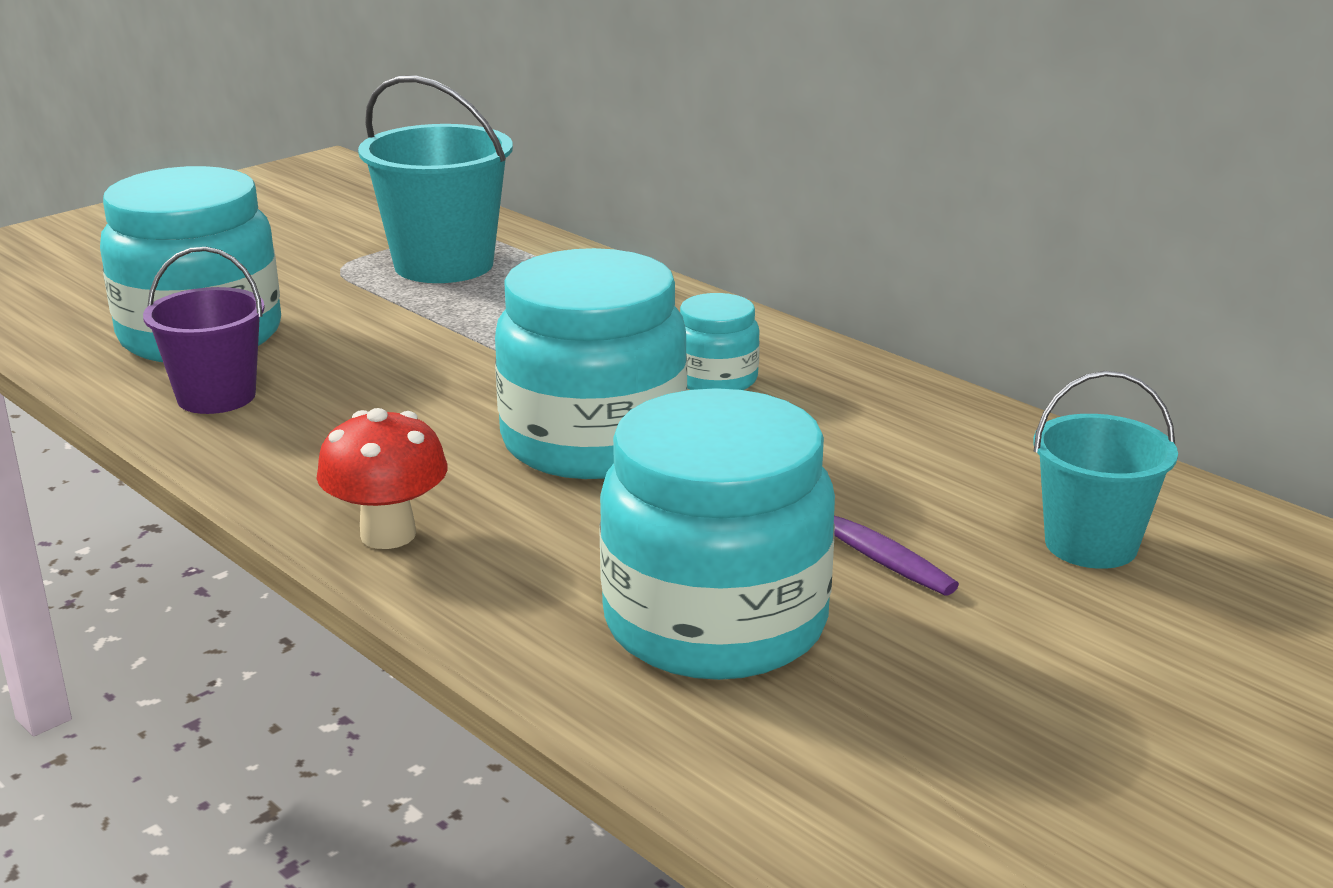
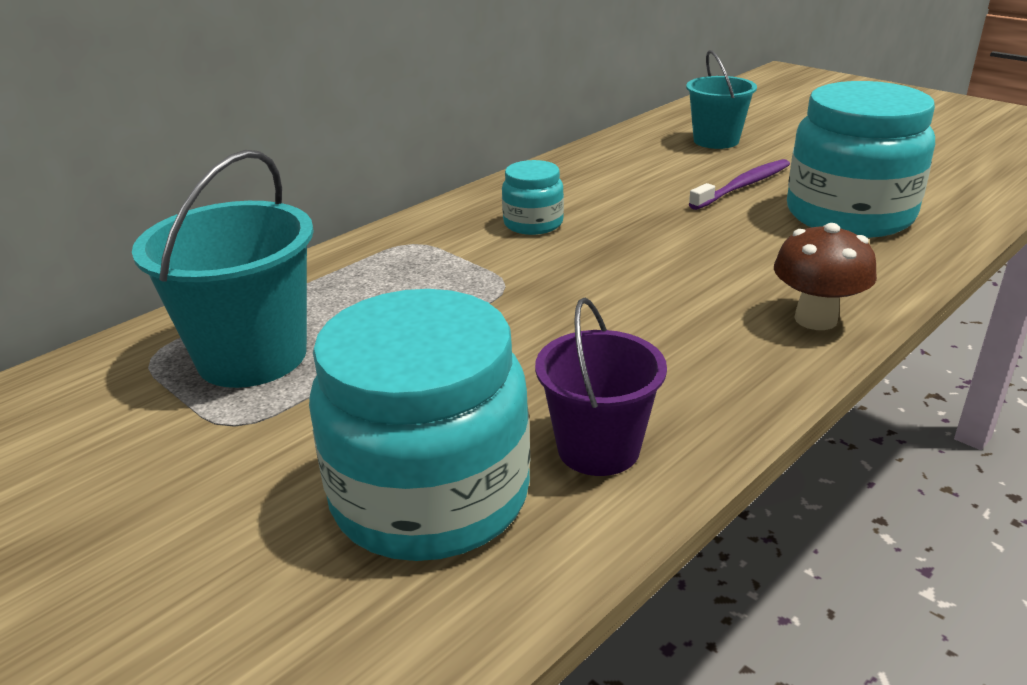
camera: 90 degrees left, 5 degrees up
red mushroom [316,408,447,549] -> brown mushroom [774,223,877,330]
turquoise jar [495,248,687,479] -> none

